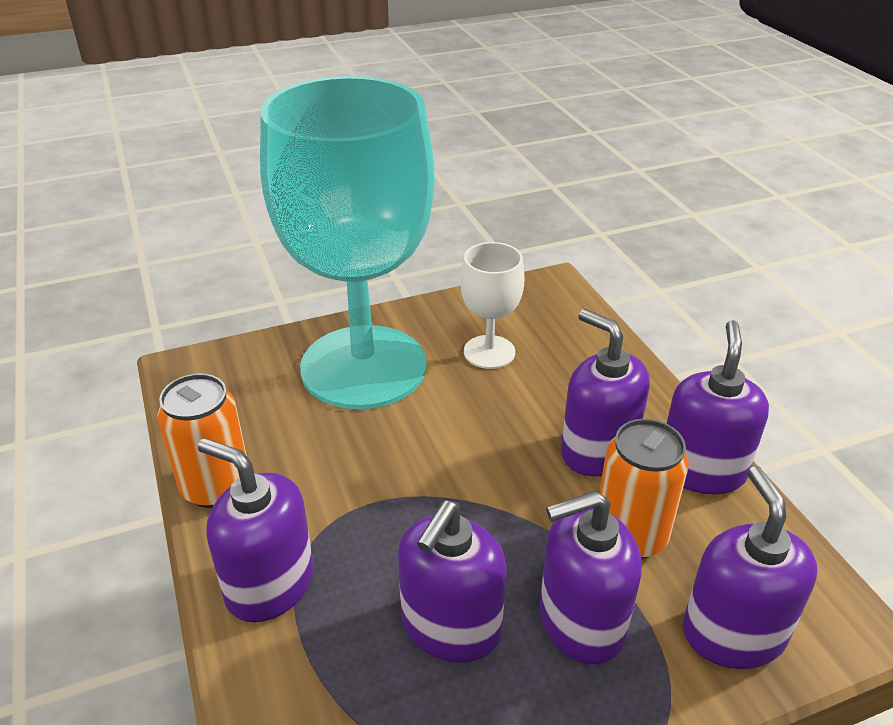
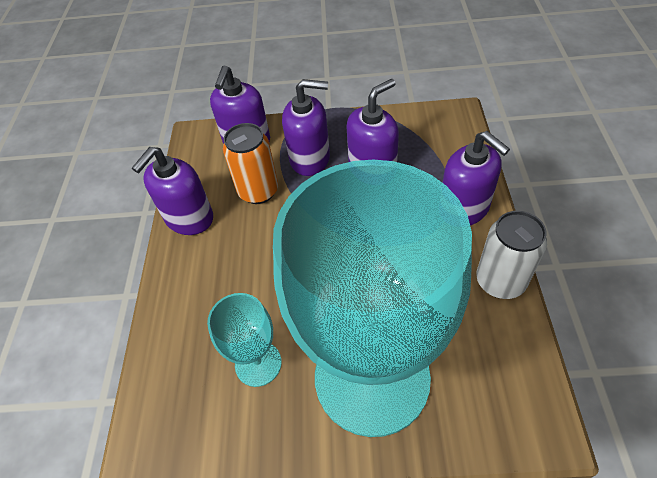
camera: 155 degrees left, 15 degrees up
orange can [157,373,247,508] -> white can [476,211,547,299]
white goblet [460,242,524,369] -> turquoise goblet [207,293,281,387]
purple soap dispenser [561,309,650,476] -> none

